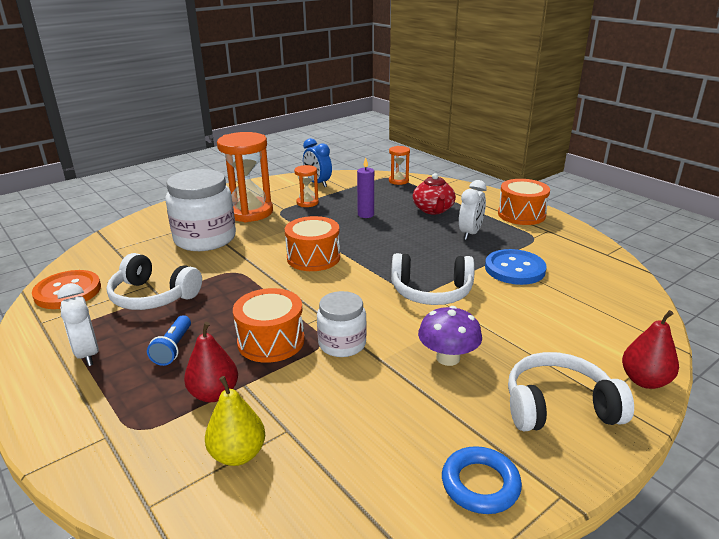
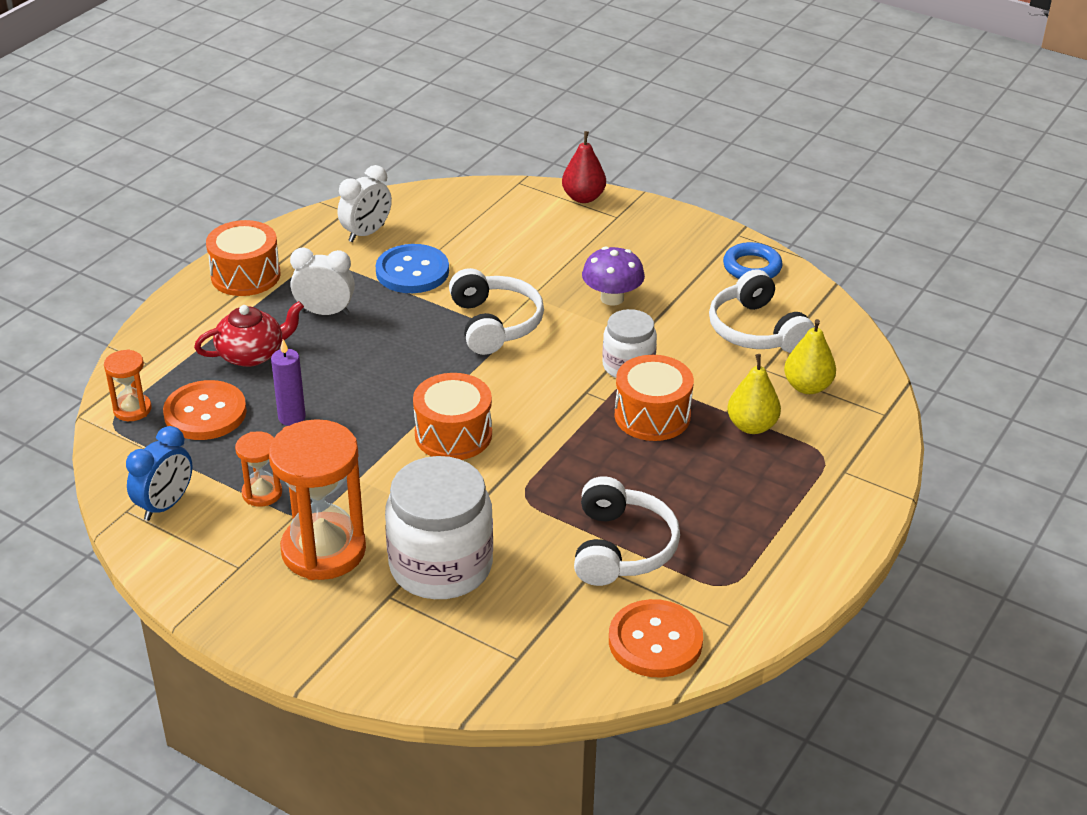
camera: 110 degrees left, 10 degrees up
white clock [57,283,99,366] -> white clock moved to [338,165,392,242]
blue flashlight [147,315,191,366] -> none
red pear [184,322,238,402] -> yellow pear [727,354,781,434]
white headphones [508,352,634,431] -> white headphones moved to [709,269,815,353]
none -> orange button [163,380,247,440]

